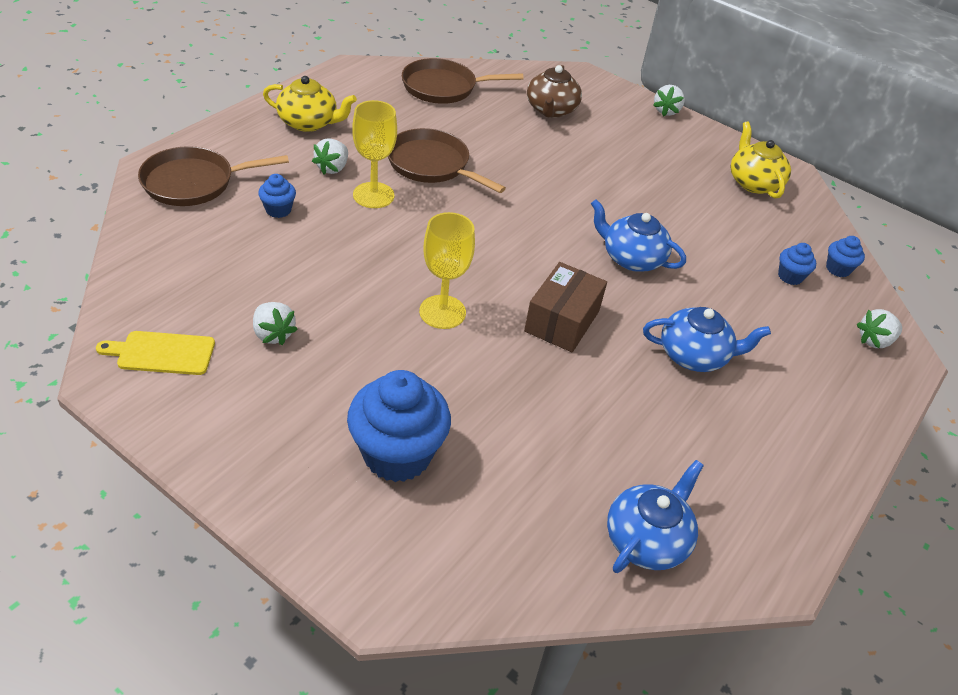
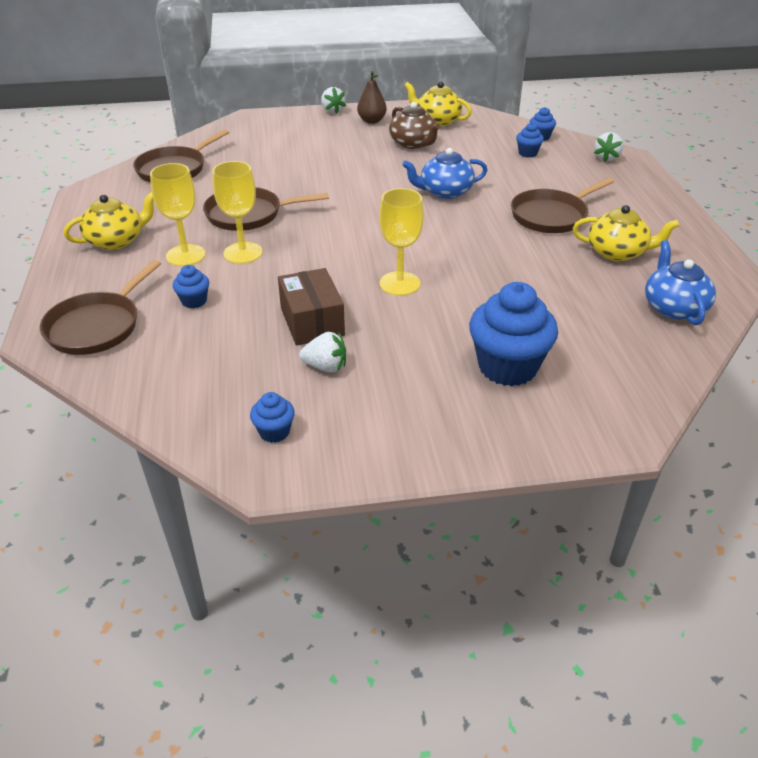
camera: 40 degrees left, 5 degrees down
yellow cutting board [96,331,215,375] -> blue cupcake [250,392,295,443]
white strawberry [312,138,348,174] -> yellow goblet [150,163,206,266]
brown box [524,262,607,352] -> brown box moved to [278,268,345,345]
brown teapot [527,65,582,118] -> brown teapot moved to [389,102,440,149]
blue teapot [643,307,771,372] -> brown pan [511,178,614,233]
none -> brown pear [357,71,387,124]
none -> yellow teapot [573,205,680,261]

